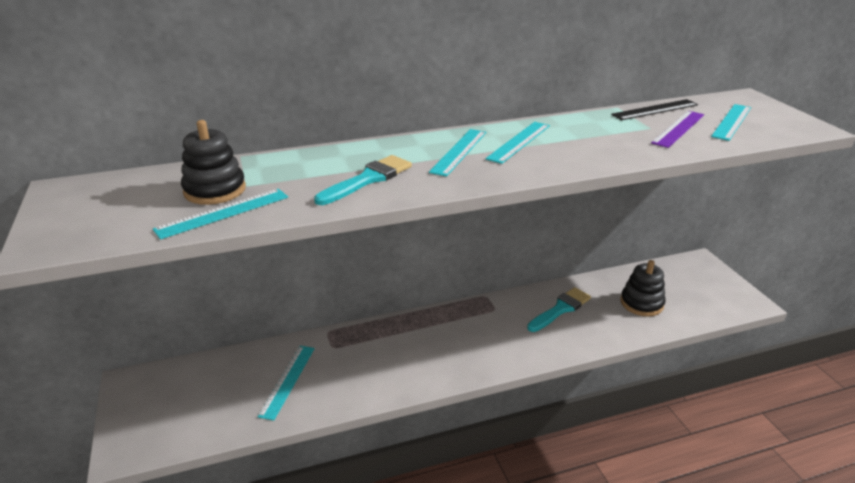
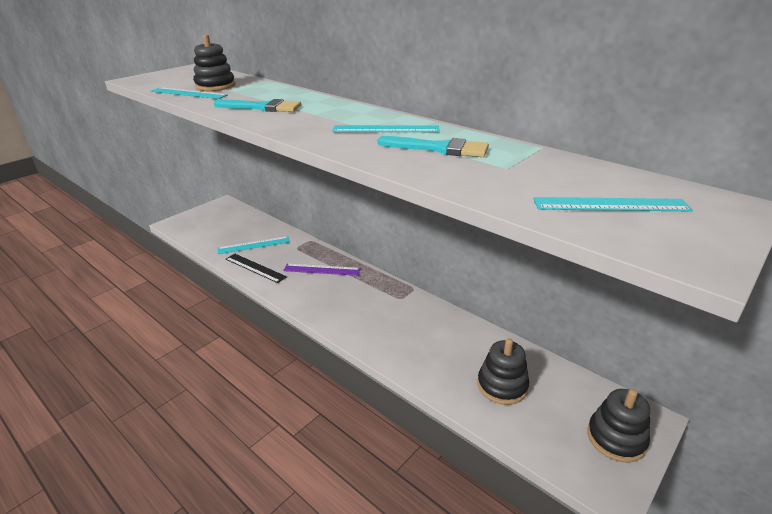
camera: 60 degrees right, 0 degrees up
turquoise ruler [429,129,486,177] -> none
turquoise brush [527,287,591,332] -> turquoise brush moved to [377,136,489,157]
black ruler [611,99,698,120] -> black ruler moved to [226,254,287,283]
purple ruler [651,111,704,148] -> purple ruler moved to [283,264,361,276]
none -> black stacking toy [587,389,650,463]

